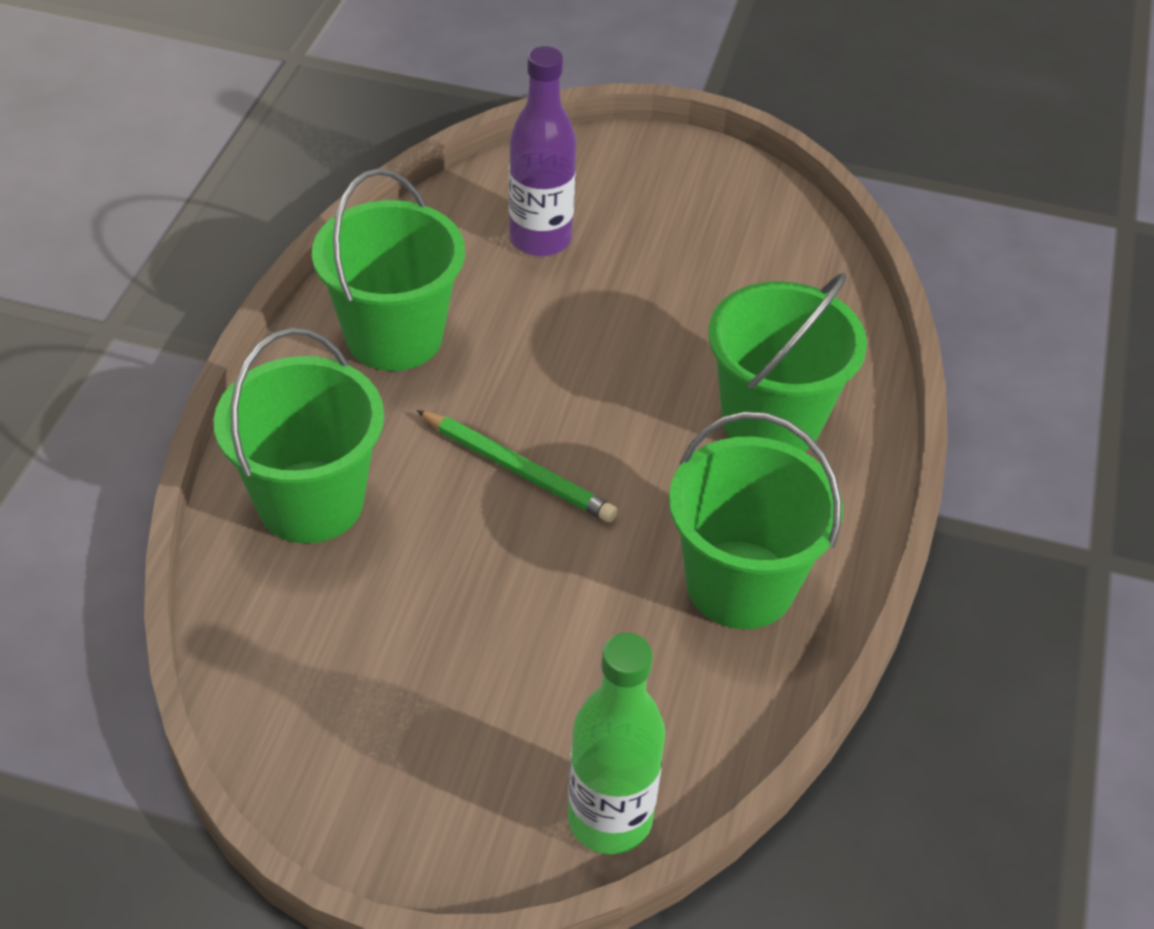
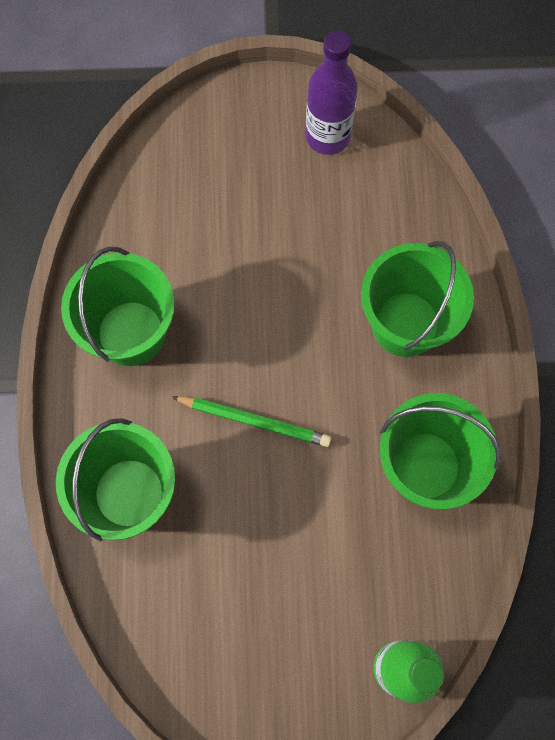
camera: 15 degrees left, 25 degrees up
purple bottle [509,46,576,257] -> purple bottle moved to [306,30,358,155]

